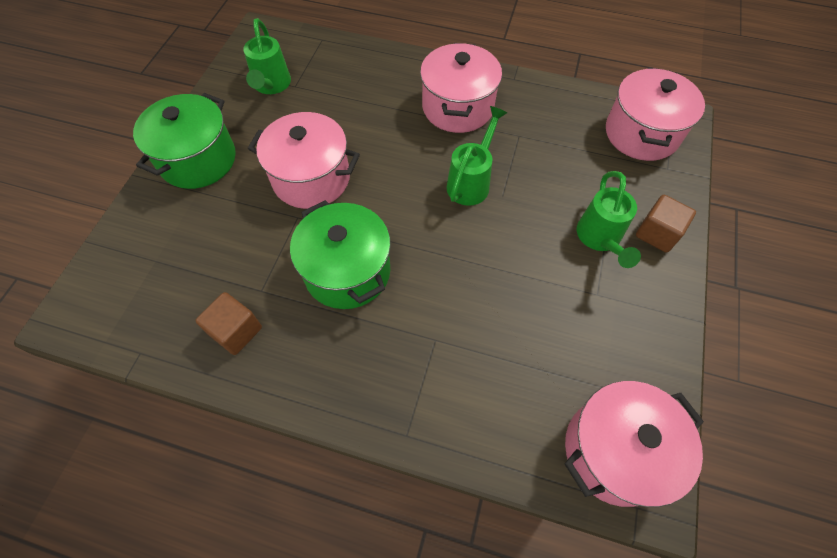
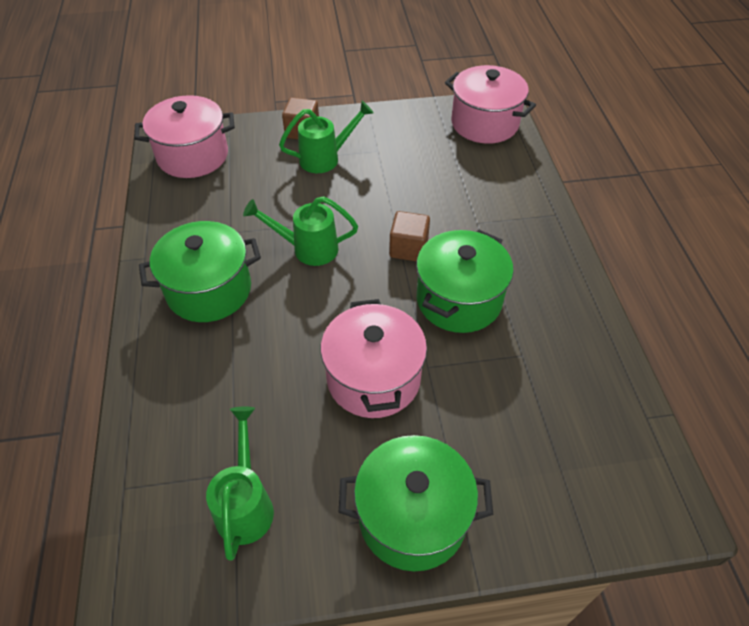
camera: 115 degrees left, 10 degrees down
brown cube [195,292,262,355] -> brown cube moved to [389,211,430,261]
green watering can [243,18,291,94] -> green watering can turned 60 degrees counterclockwise [206,407,274,560]
pink pot [420,43,502,133] -> green pot [139,221,261,322]

